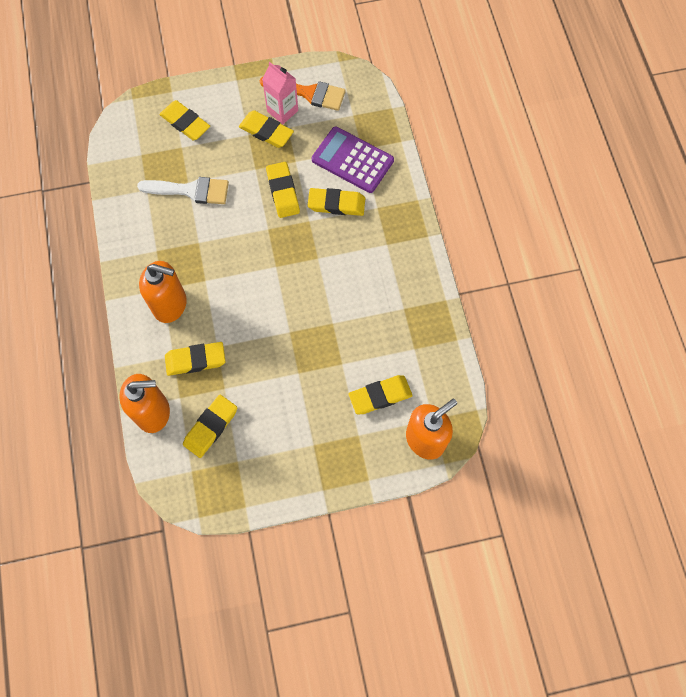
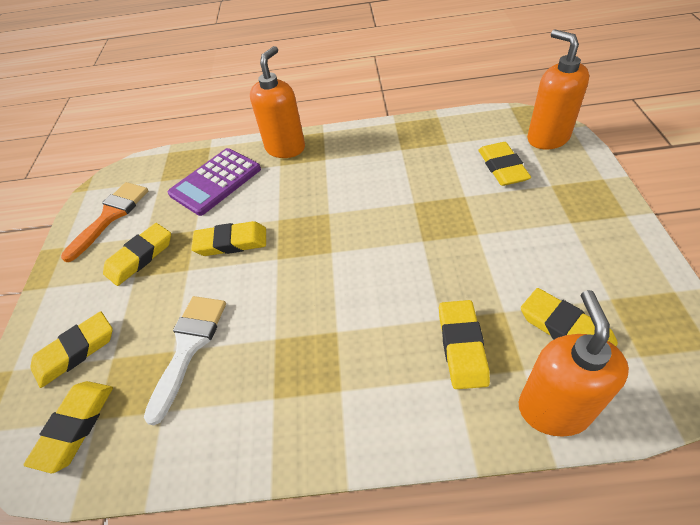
camera: 75 degrees left, 20 degrees down
orange soap dispenser [139,261,187,323] -> orange soap dispenser moved to [250,46,305,158]
pink carton [262,62,298,124] -> none
yellow eraser [308,188,365,216] -> yellow eraser moved to [23,381,113,473]

